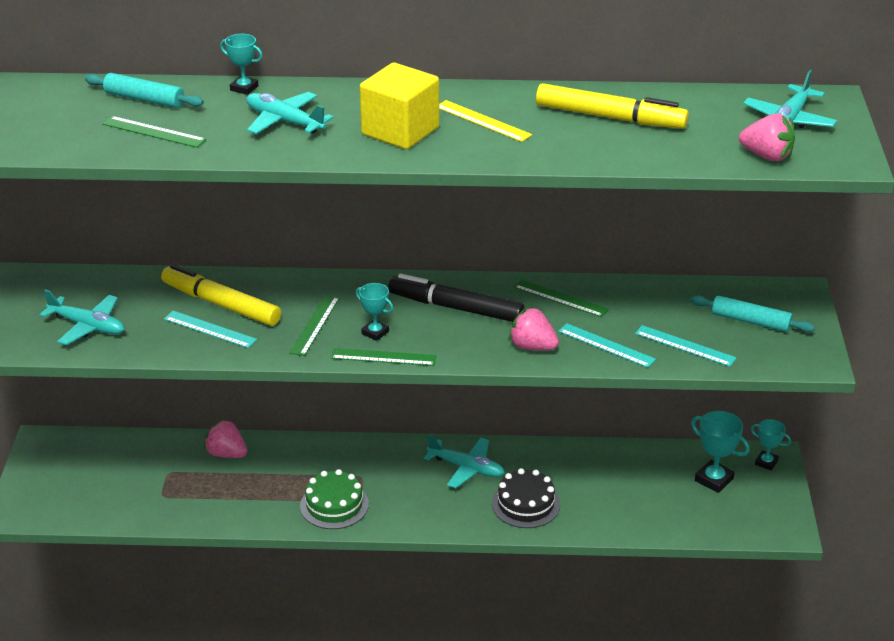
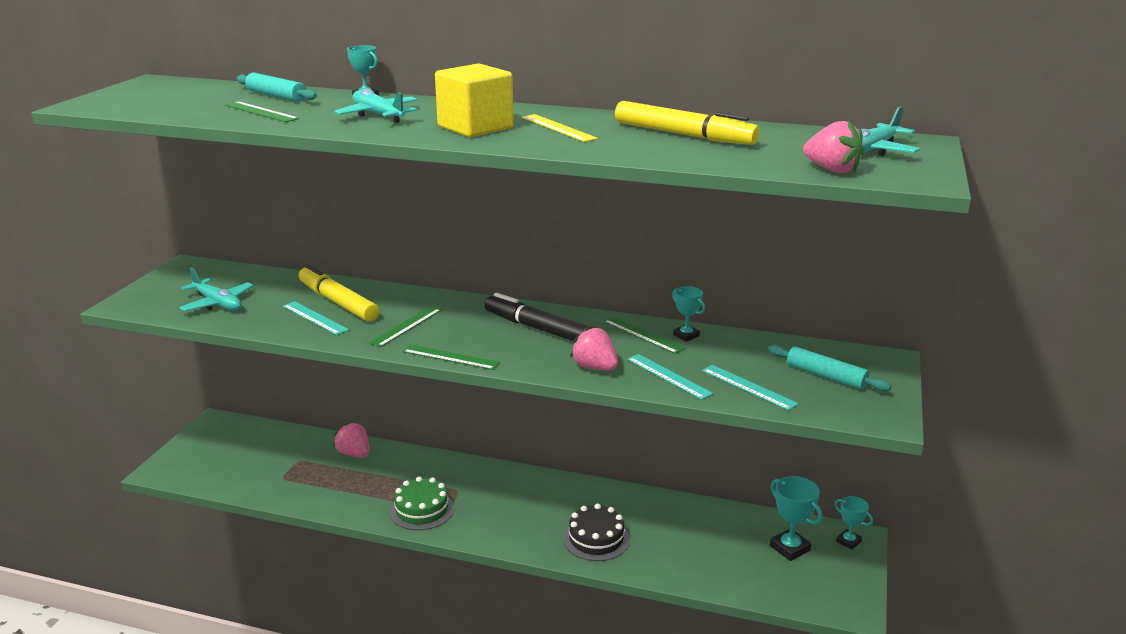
camera: 15 degrees right, 10 degrees down
turquoise trophy [356,283,393,341] -> turquoise trophy moved to [672,286,705,342]
turquoise plane [424,435,505,488] -> none

